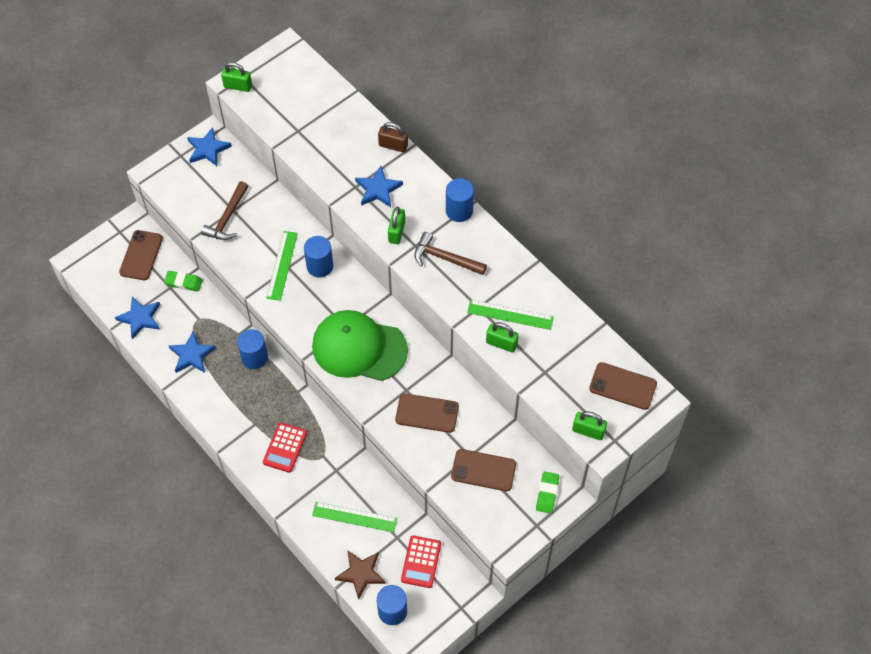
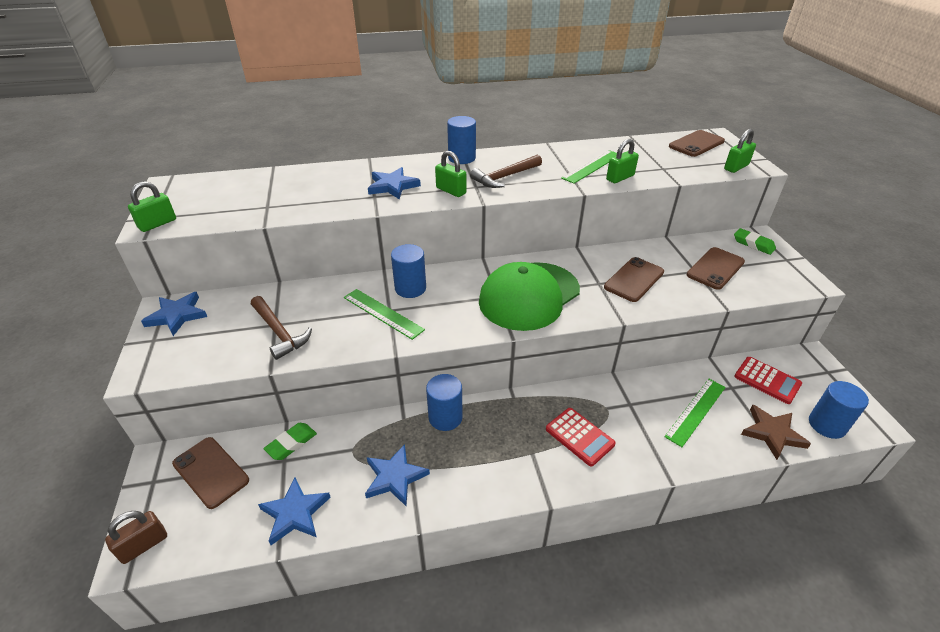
camera: 60 degrees left, 20 degrees down
brown padlock [378,122,408,152] -> brown padlock moved to [105,511,167,564]

